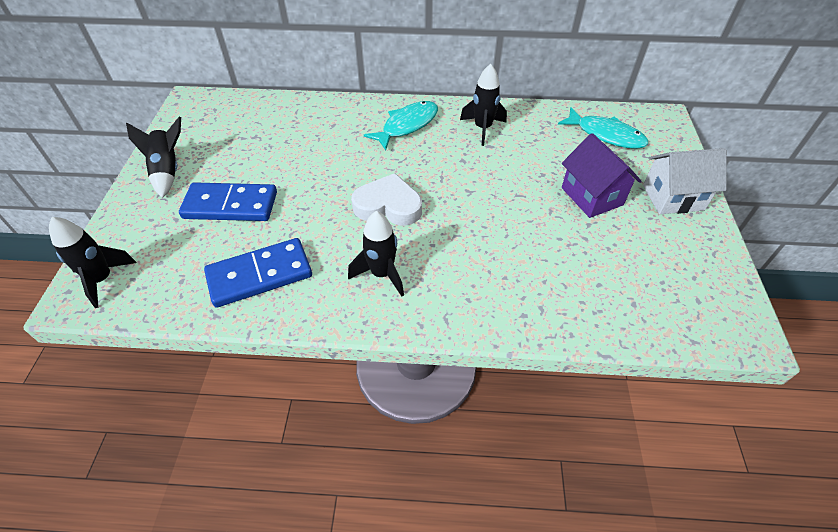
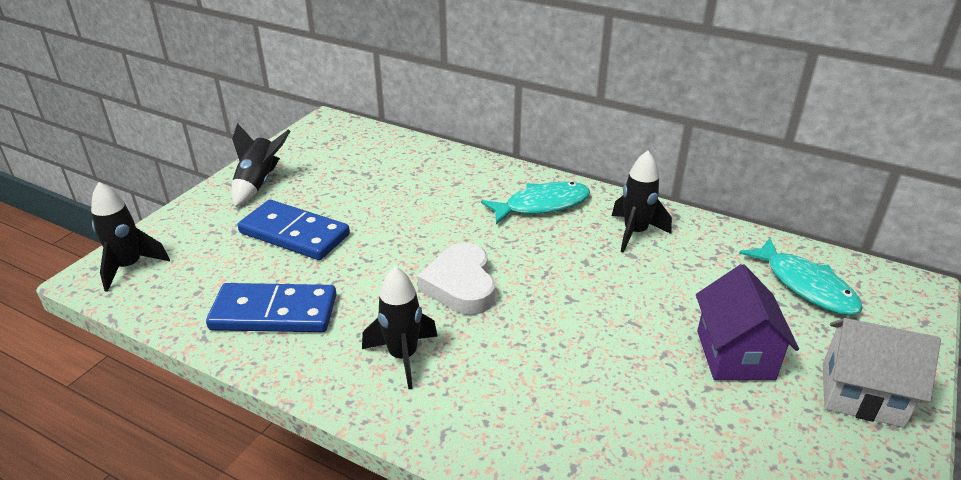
camera: 25 degrees right, 15 degrees down
white heart [351,173,422,226] -> white heart turned 135 degrees counterclockwise [417,243,495,315]

